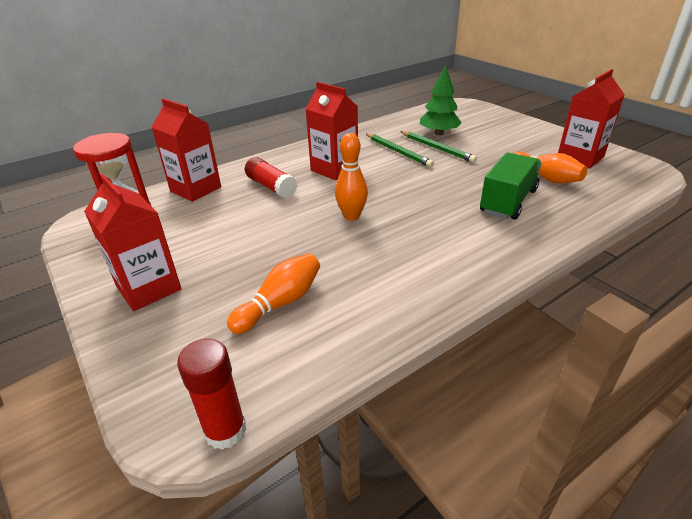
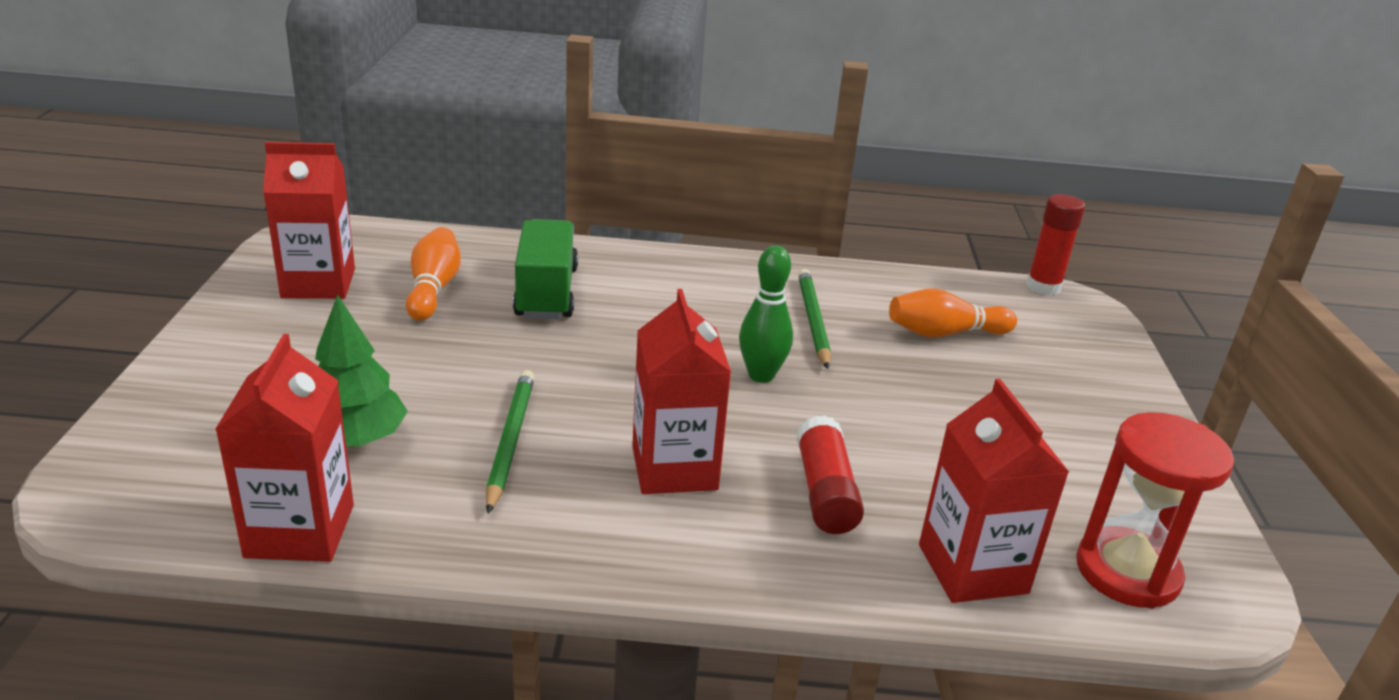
camera: 145 degrees left, 5 degrees down
red carton [84,173,181,311] -> red carton moved to [216,334,354,562]
orange bowling pin [335,133,368,221] -> green bowling pin [739,245,793,383]
green pencil [400,131,477,163] -> green pencil moved to [798,269,831,369]
green truck [480,152,542,220] -> green truck turned 105 degrees clockwise [513,219,578,319]

